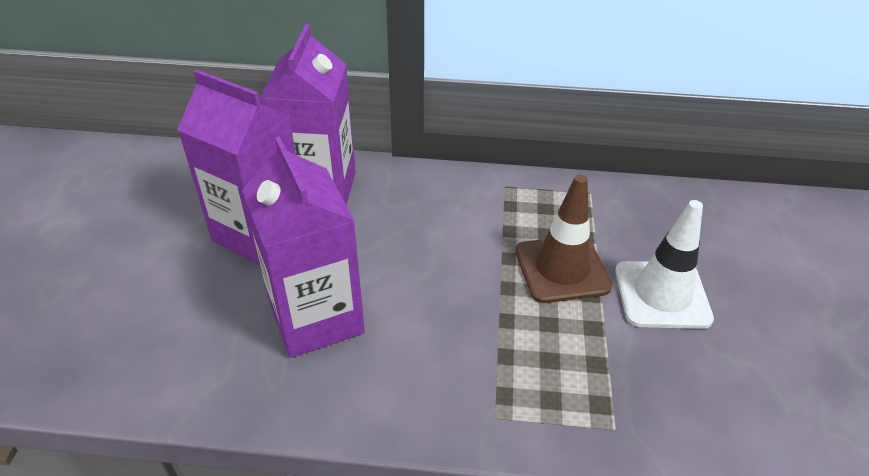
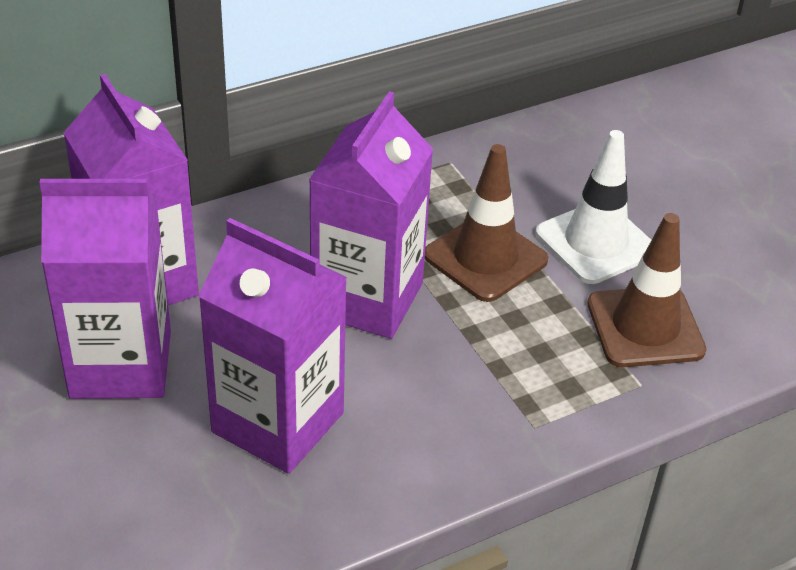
camera: 35 degrees left, 0 degrees up
none -> purple carton [309,91,433,339]
none -> brown traffic cone [587,213,707,367]

